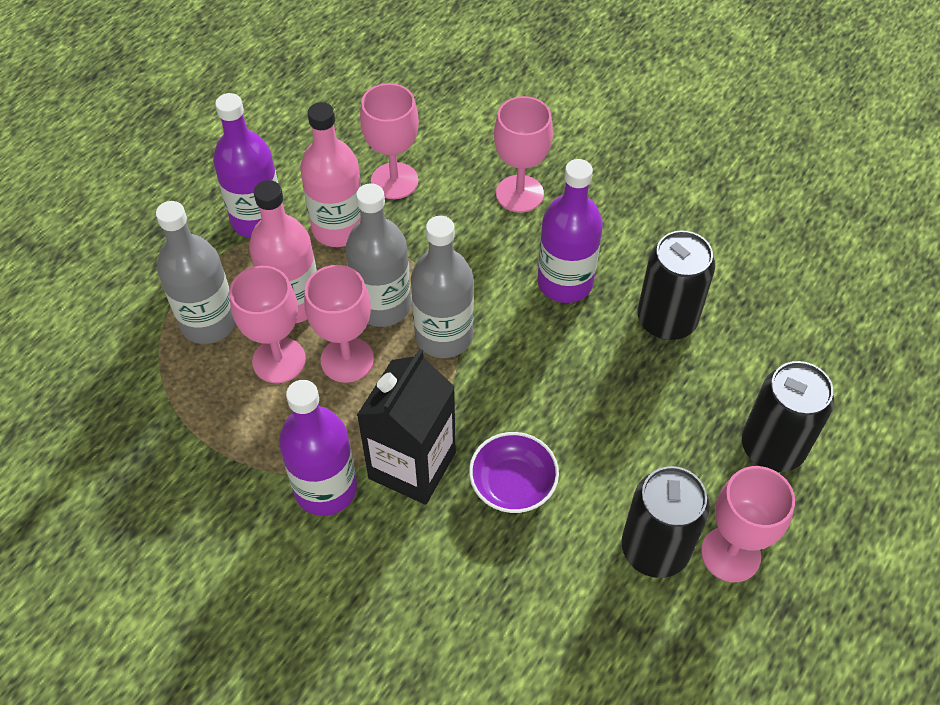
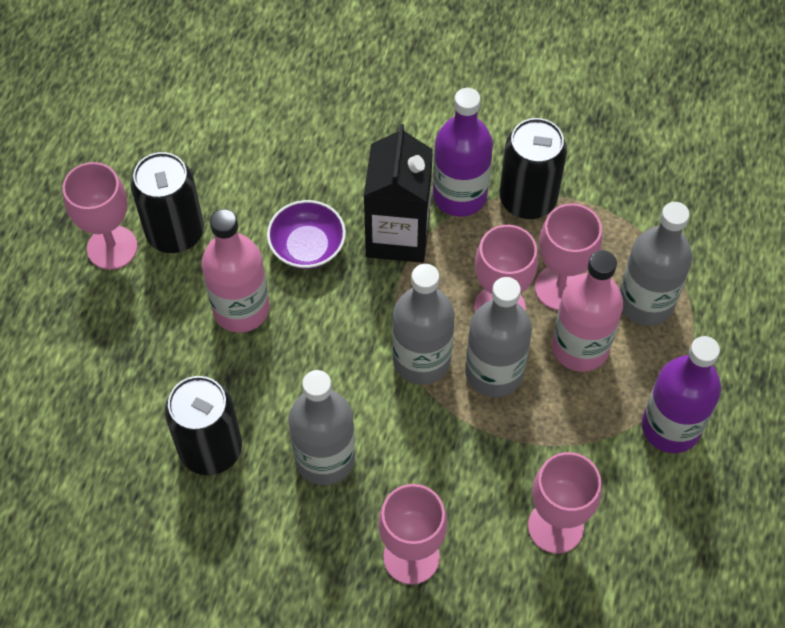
camera: 160 degrees right, 5 degrees up
pink bottle [300,102,362,247] -> pink bottle moved to [202,209,270,333]
purple bottle [537,159,603,303] -> grey bottle [289,370,355,485]
black can [742,361,834,472] -> black can moved to [500,118,567,219]

